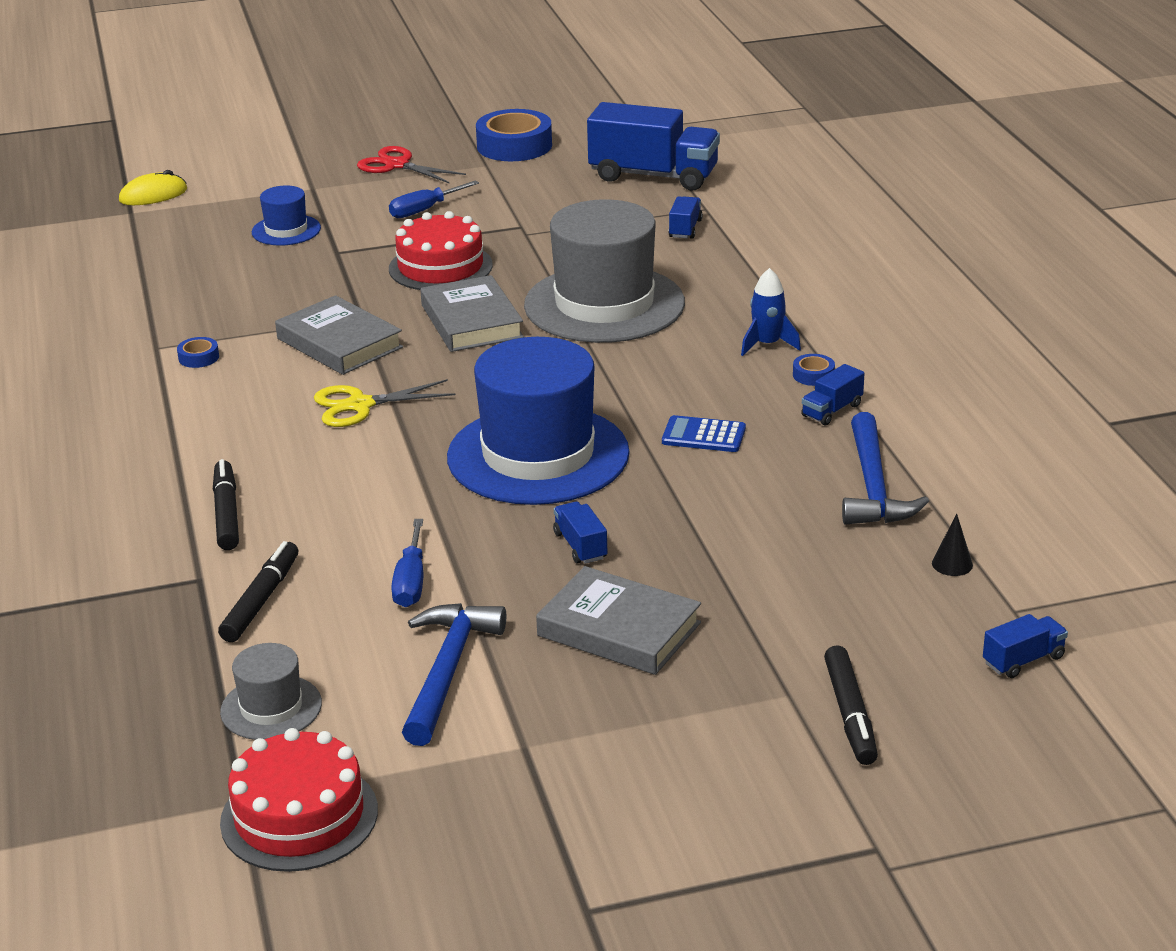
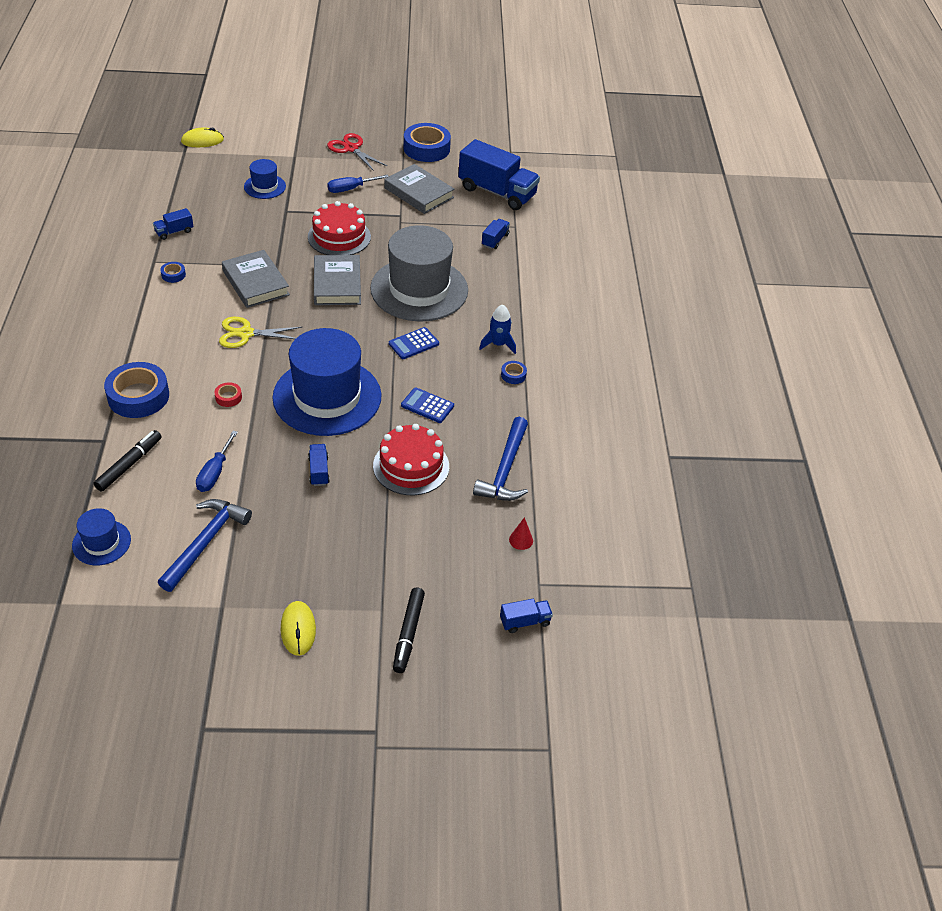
camera: 10 degrees right, 15 degrees up
black marker [213,459,239,550] -> blue tape [104,362,169,418]
grey hat [220,643,322,740] -> blue hat [72,508,131,565]
red cake [220,728,378,872] -> red cake moved to [373,424,449,495]
grey book [536,566,701,675] -> grey book moved to [385,164,454,214]
blue truck [801,364,865,425] -> blue truck moved to [153,208,193,240]
black cone [932,514,973,576] -> red cone [509,517,533,550]
none -> red tape [214,382,242,407]
none -> yellow mouse [281,601,316,656]
none -> blue calculator [389,327,439,359]

